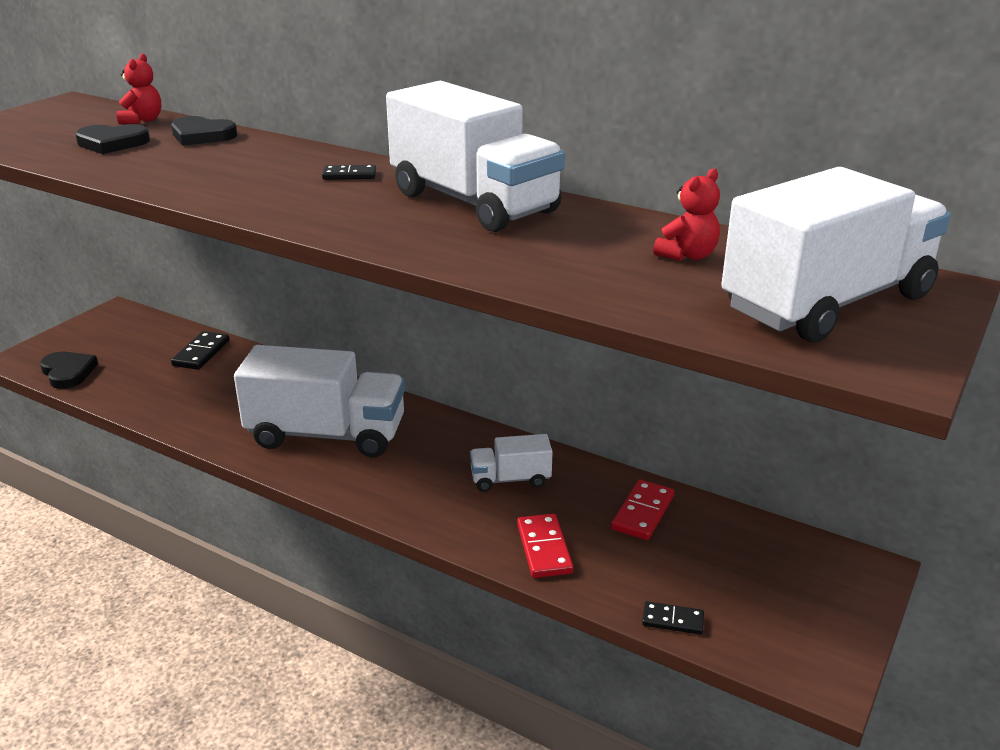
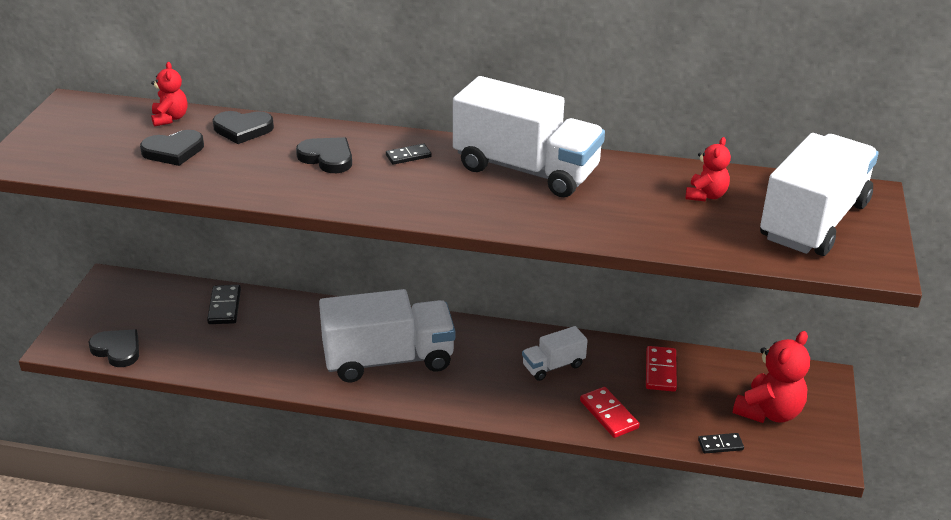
camera: 20 degrees left, 5 degrees up
none -> black heart [296,137,352,173]
none -> red teddy bear [733,331,810,423]

